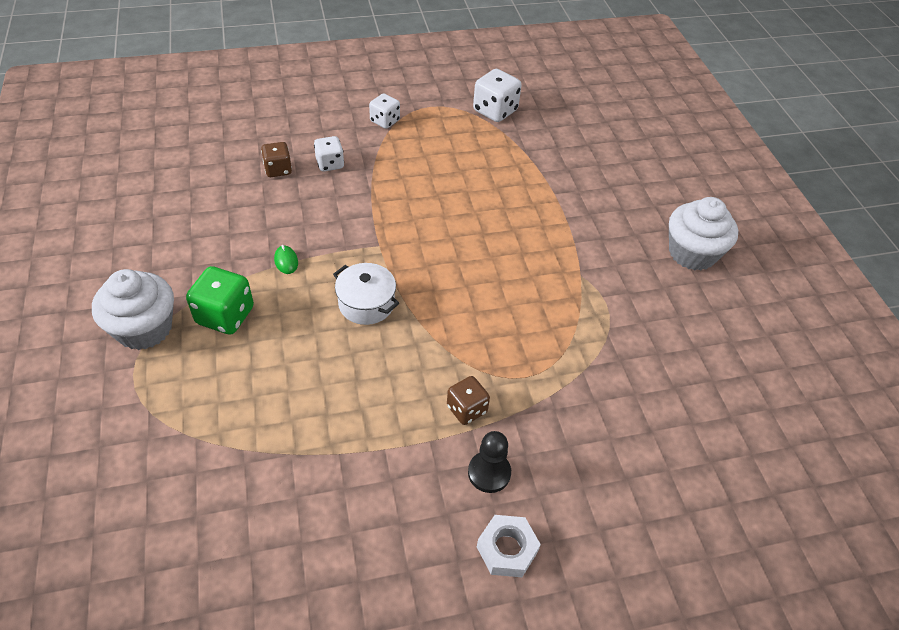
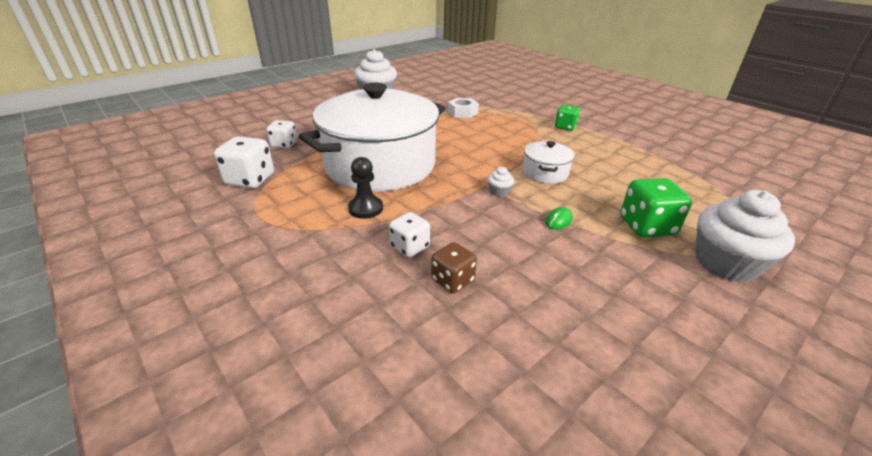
camera: 115 degrees left, 15 degrees down
white dice [369,93,400,129] -> white dice moved to [266,120,297,148]
brown dice [447,376,490,425] -> green dice [555,105,581,131]
black pawn [468,431,511,493] -> black pawn moved to [348,157,383,219]
white nut [477,515,541,577] -> white nut moved to [448,98,479,118]
none -> white pot [298,83,445,192]
none -> white cupcake [487,167,514,197]

